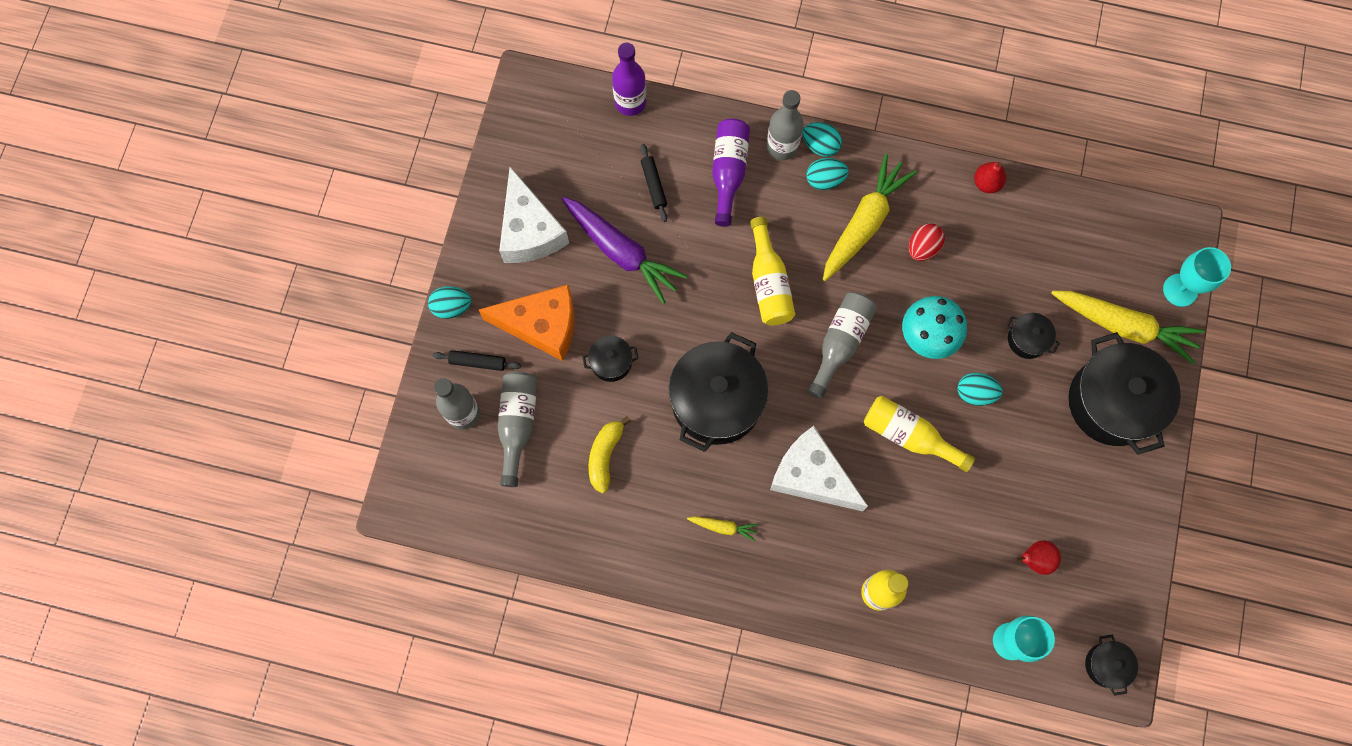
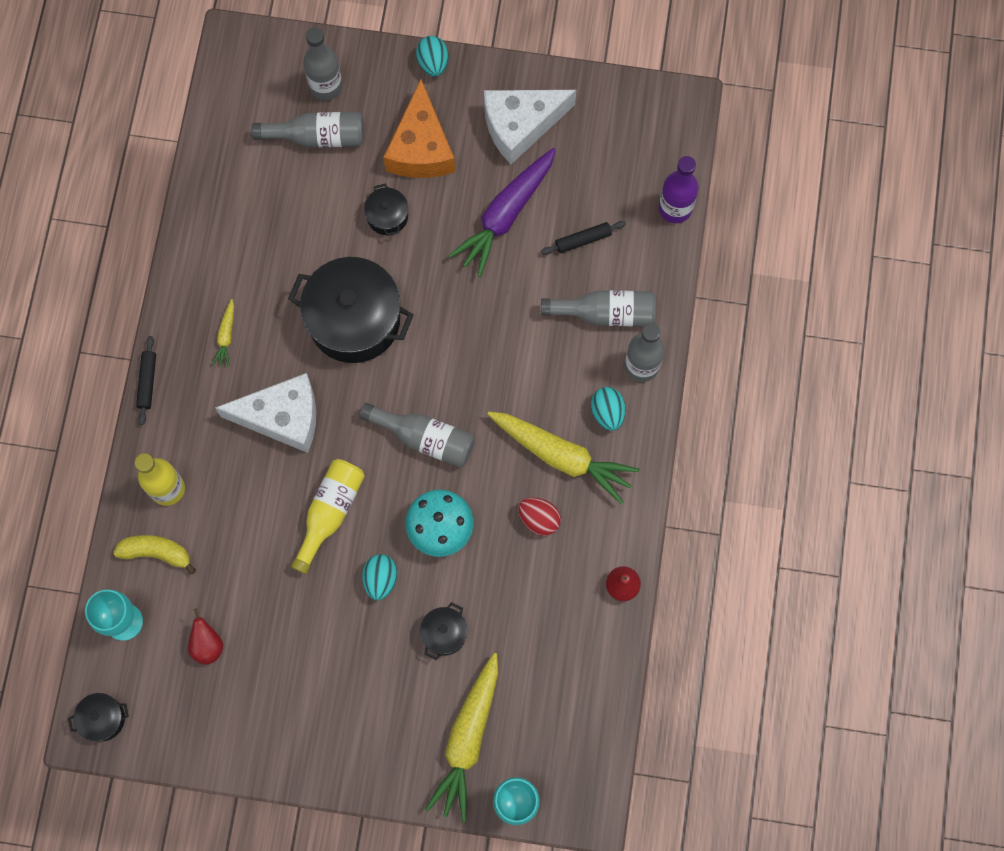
camera: 85 degrees right, 0 degrees up
black rolling pin [433,350,521,371] -> black rolling pin moved to [136,336,156,425]
yellow banana [588,416,631,493] -> yellow banana moved to [113,535,196,574]
purple bottle [712,119,750,227] -> grey bottle [541,290,656,326]
yellow bottle [750,217,795,325] -> none
white cheese [770,426,868,511] -> white cheese turned 60 degrees clockwise [215,373,316,453]
turquoise egg [802,122,842,157] -> none
black pot [1068,332,1181,455] -> none

